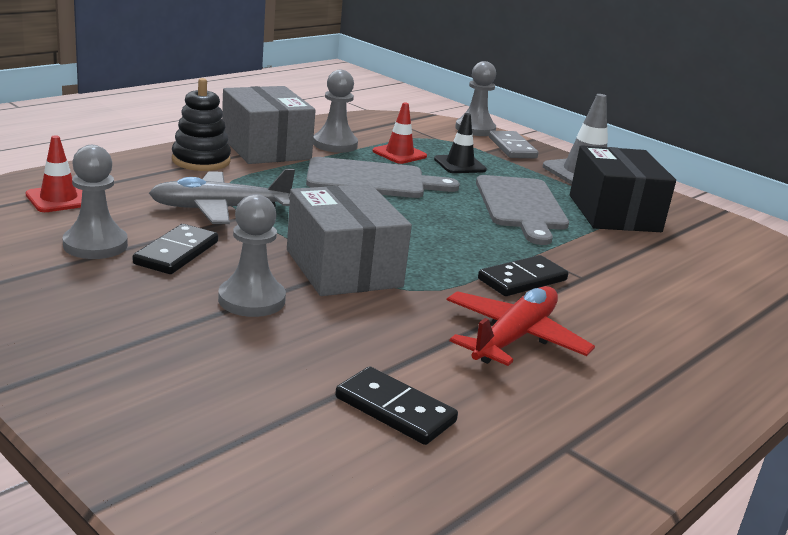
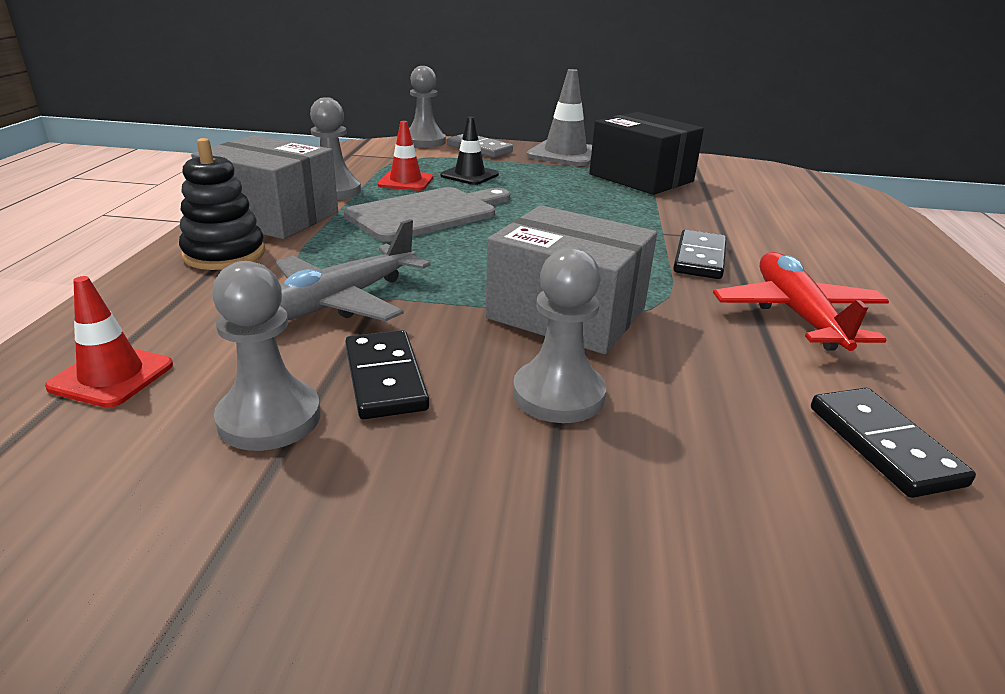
camera: 35 degrees left, 5 degrees up
black domino [335,366,458,445] -> black domino turned 75 degrees clockwise [811,388,976,498]
grey cutting board [476,175,569,245] -> none

